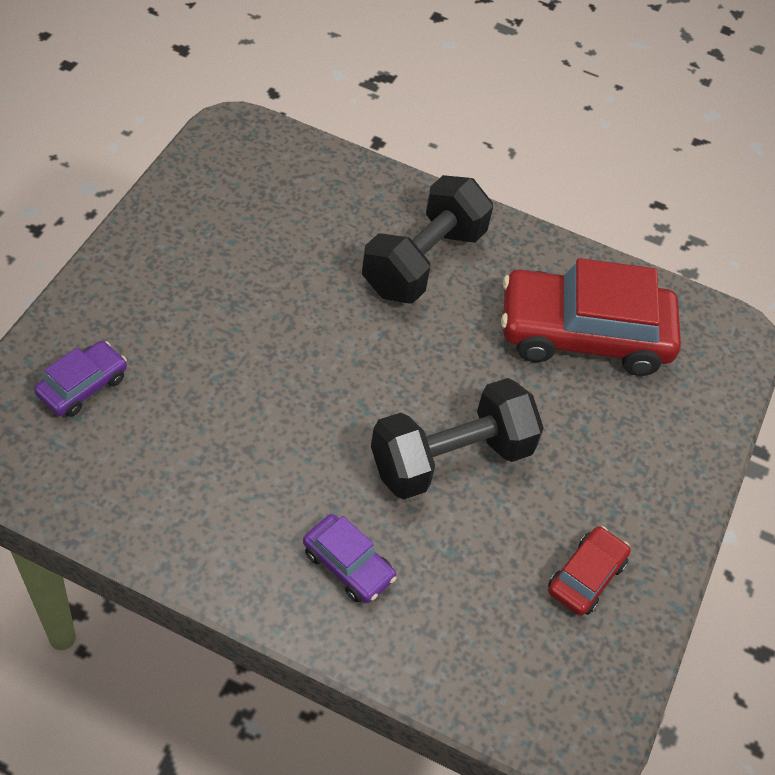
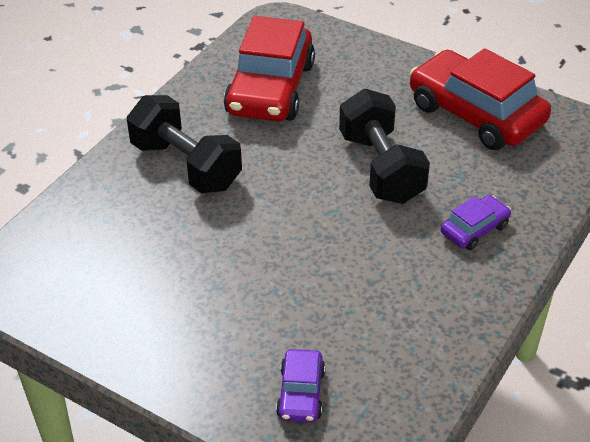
camera: 75 degrees left, 10 degrees down
purple car [34,341,127,417] -> purple car turned 135 degrees counterclockwise [276,349,325,423]
red car [548,526,631,616] -> red car [410,48,551,150], size x2.12

